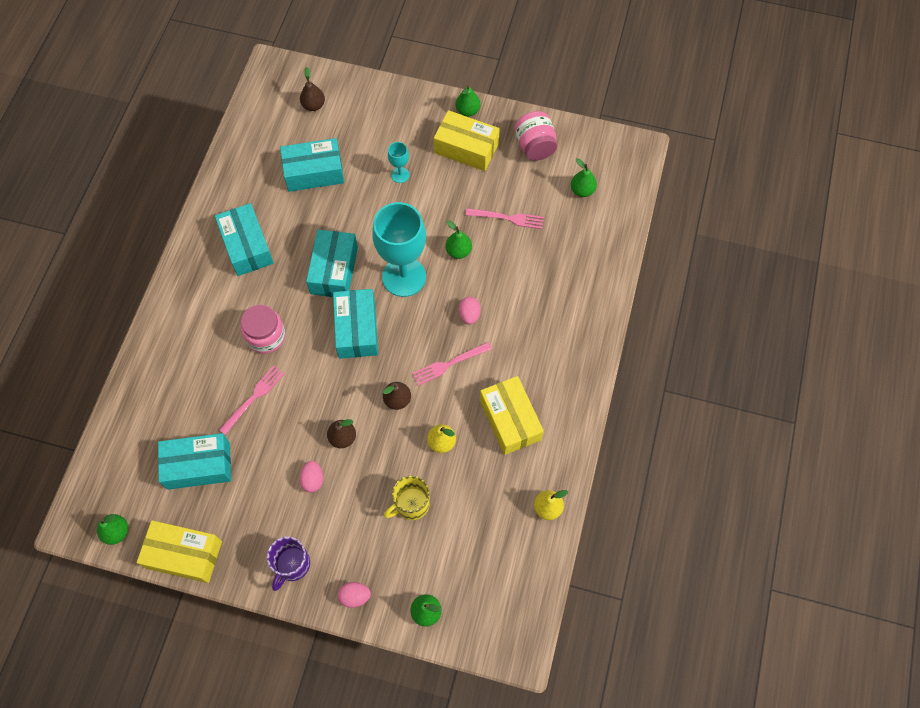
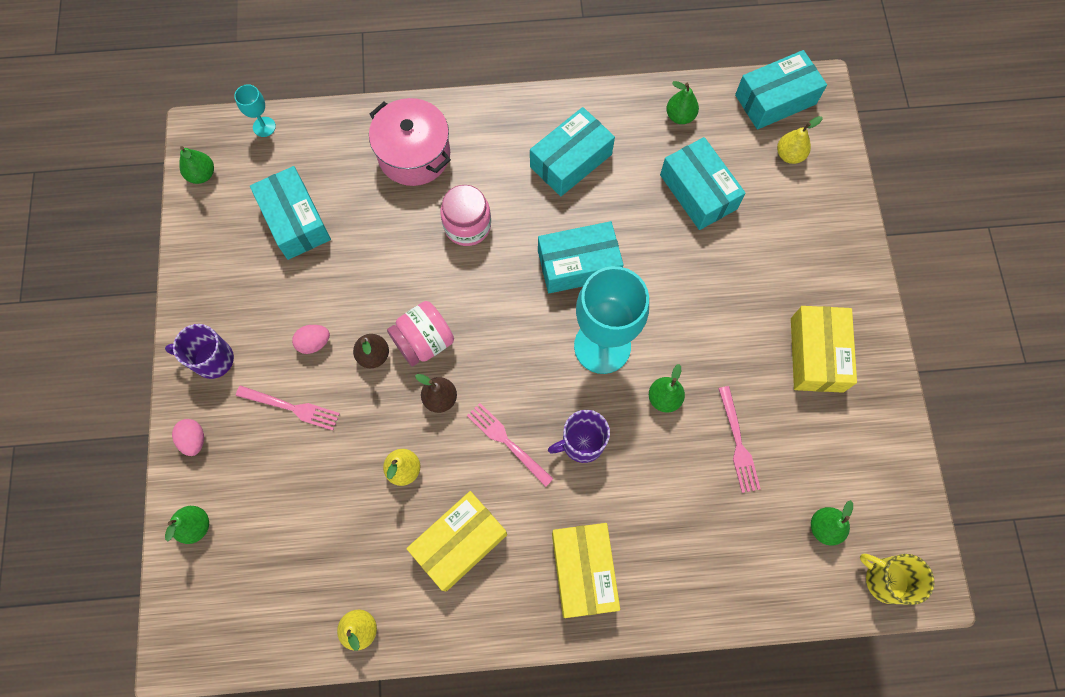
camera: 70 degrees right, 5 degrees up
yellow box [137,520,222,583] -> yellow box moved to [552,523,620,618]
pink fork [219,366,284,435] -> pink fork moved to [236,385,340,430]
brown pear [300,67,325,111] -> yellow pear [777,116,823,164]
turquoise box [333,289,378,359] -> turquoise box moved to [735,50,827,130]
yellow mug [384,475,430,520] -> yellow mug moved to [860,554,935,605]
turquoise goblet [388,142,409,183] -> turquoise goblet moved to [234,84,276,137]
green pear [456,85,480,117] -> green pear moved to [666,81,699,124]
pink egg [459,297,481,325] -> purple mug [548,410,610,463]
pink jar [514,111,557,161] -> pink jar moved to [387,301,454,367]
none -> pink pot [369,98,451,186]

